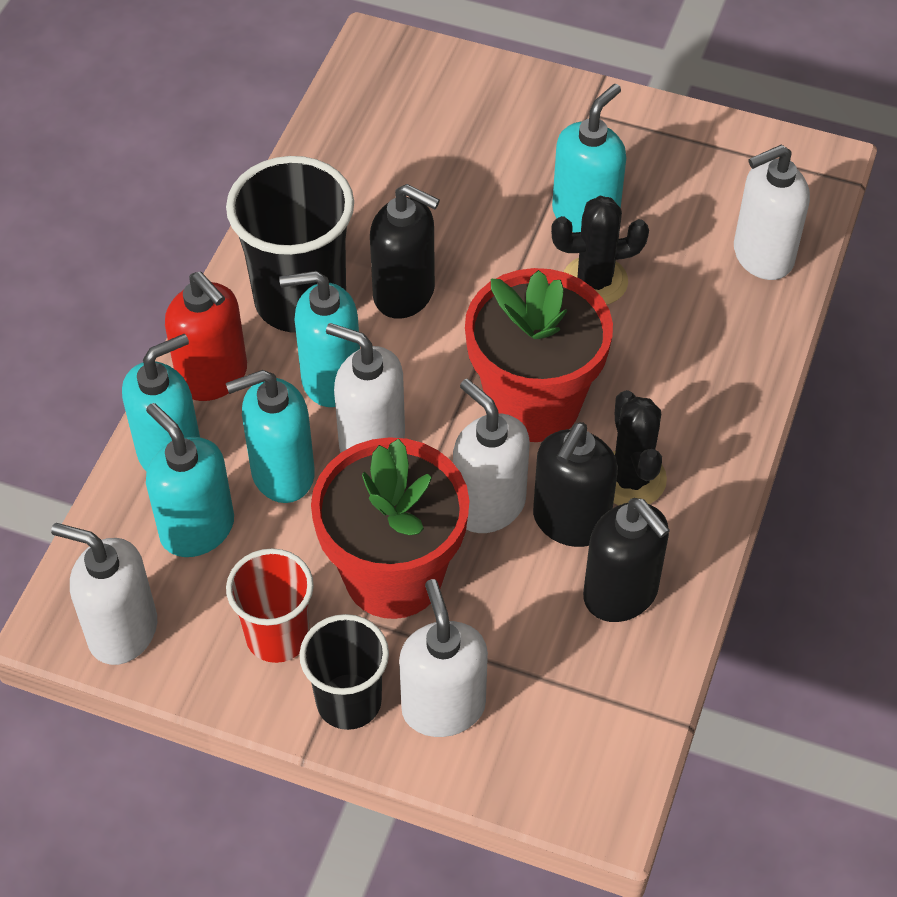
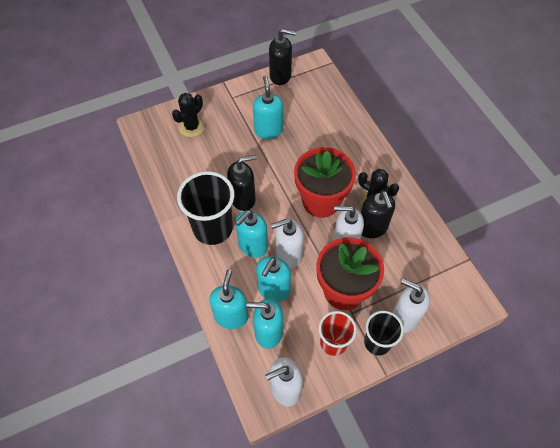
camera: 45 degrees left, 5 degrees up
red soap dispenser [165,272,247,401] -> none
black cactus [551,196,649,305] -> black cactus moved to [172,93,205,137]
black soap dispenser [583,498,670,622] -> black soap dispenser moved to [269,29,296,85]
white soap dispenser [734,145,810,280] -> none

